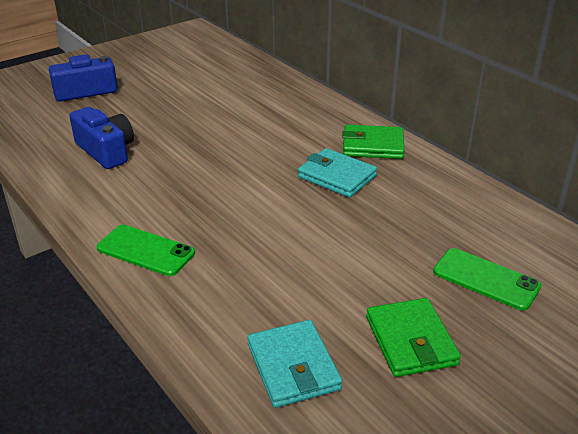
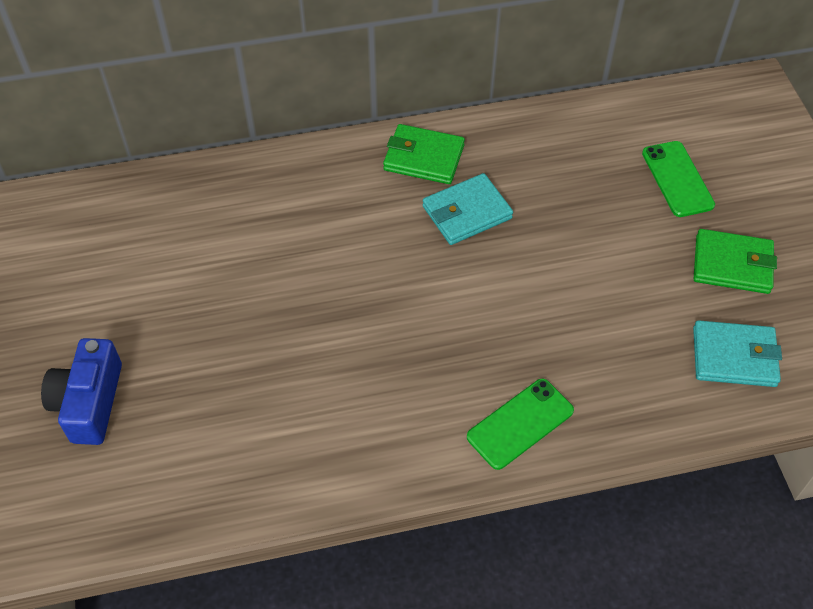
camera: 65 degrees left, 20 degrees up
blue camera [69,107,134,169] -> none
green wallet [342,125,404,159] -> green wallet turned 75 degrees clockwise [383,124,465,184]
green phone [433,248,541,311] -> green phone turned 75 degrees counterclockwise [642,141,715,217]

